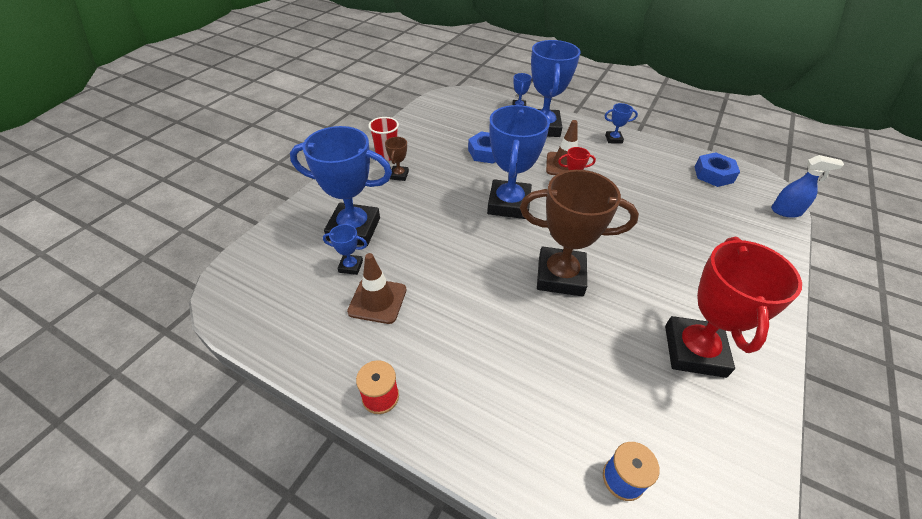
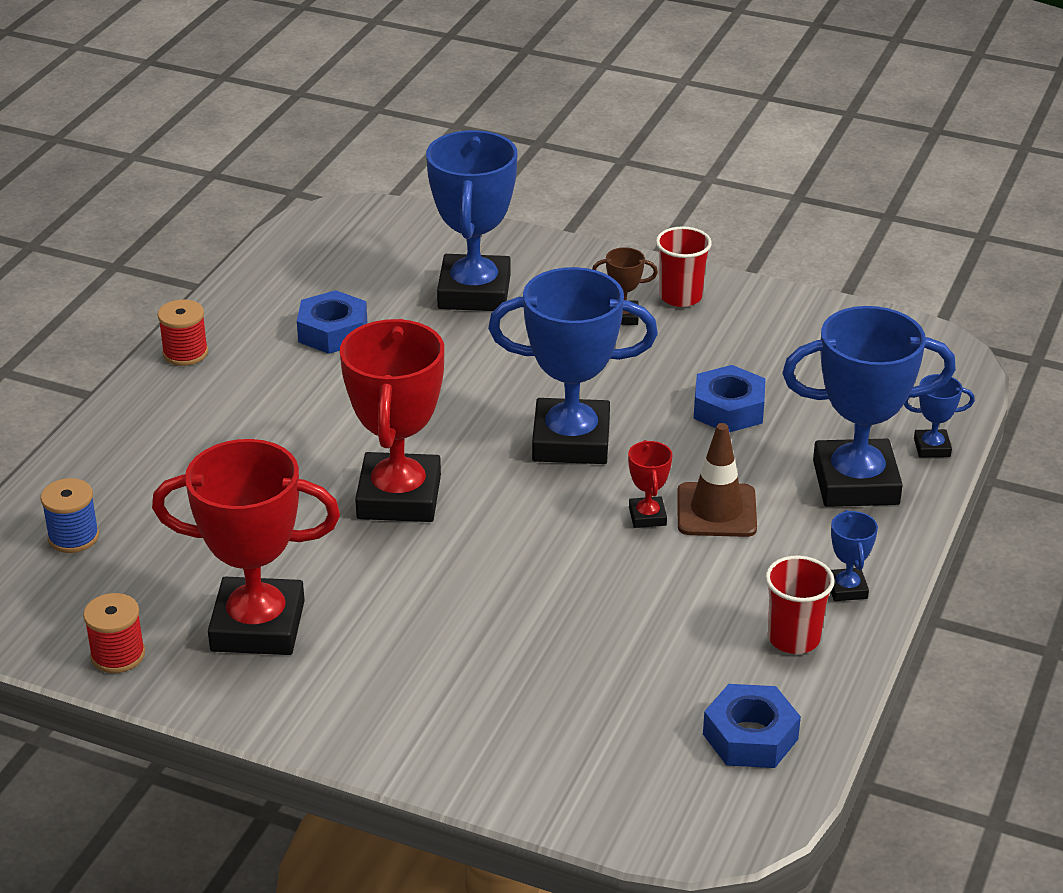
camera: 85 degrees right, 10 degrees down
blue trophy [323,224,367,275] -> none
brown traffic cone [347,253,406,324] -> blue nut [297,290,367,354]
brown trophy [520,170,639,296] -> red trophy [340,319,444,522]
blue spray bottle [771,155,844,218] -> none
none -> red spool [83,593,145,673]
none -> red cup [765,556,835,654]

